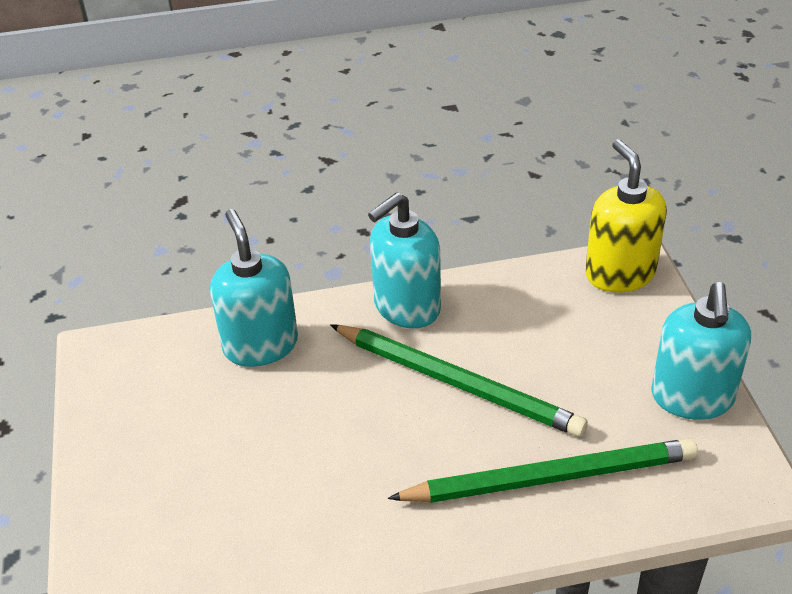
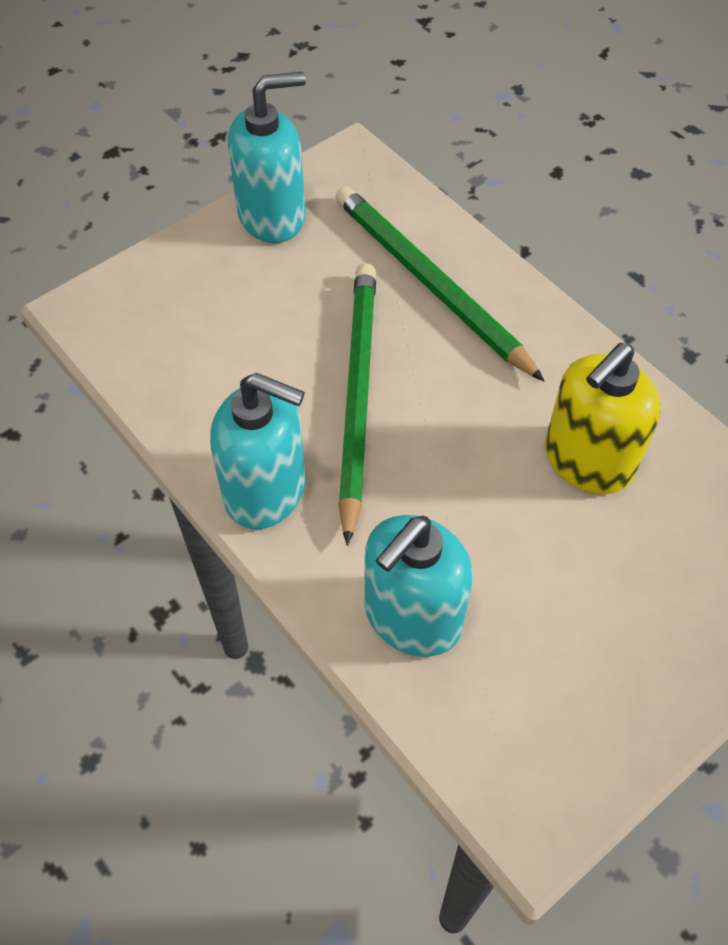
camera: 120 degrees left, 15 degrees up
yellow soap dispenser [585,139,667,293] -> yellow soap dispenser moved to [545,343,661,494]

